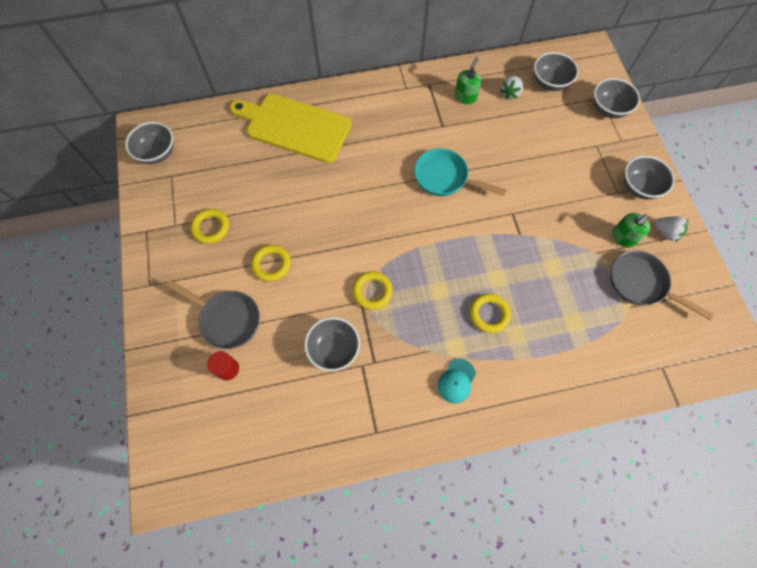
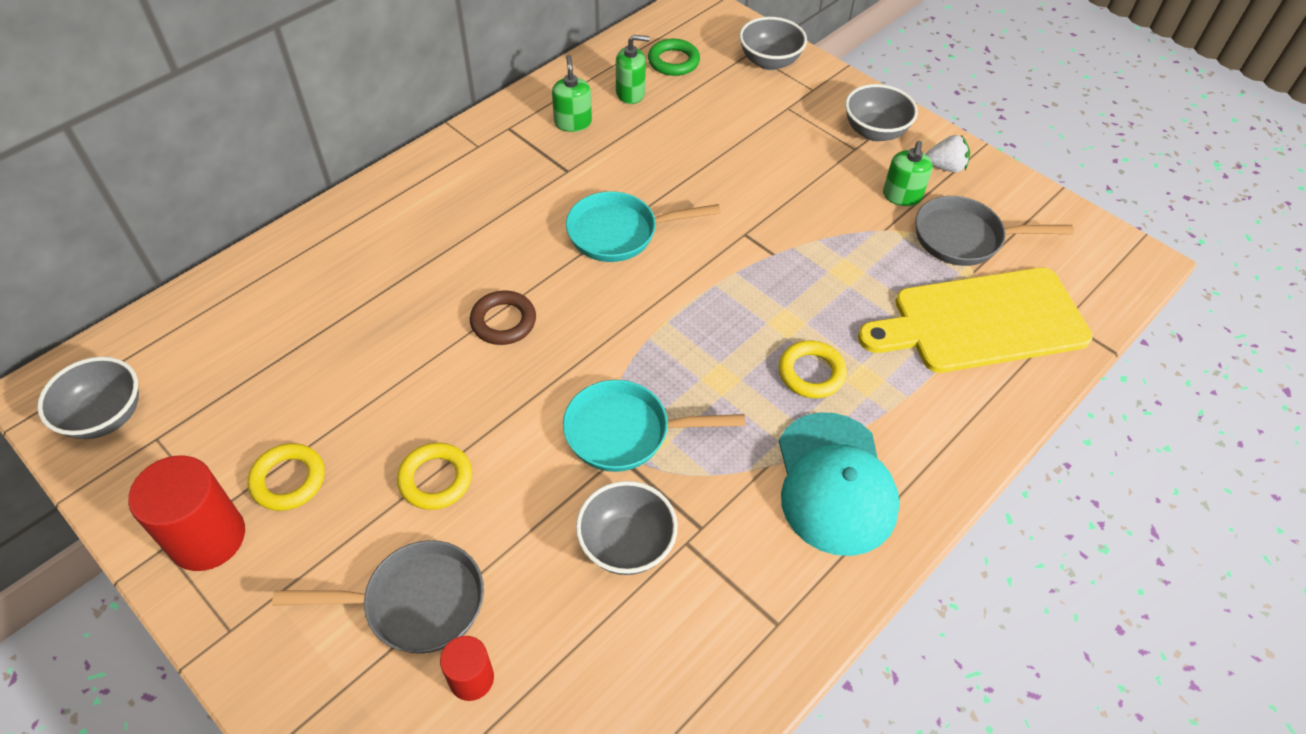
camera: 35 degrees left, 15 degrees down
yellow cutting board [230,94,352,163] -> yellow cutting board moved to [858,268,1093,373]
yellow ring [352,271,393,310] -> turquoise pan [563,380,745,472]
turquoise cap [438,359,476,403] -> turquoise cap [779,412,900,556], size x2.04
white strawberry [500,76,523,99] -> green soap dispenser [616,35,650,104]
grey bowl [534,52,579,91] -> green ring [648,39,700,76]
none -> red cylinder [128,455,245,571]
none -> brown ring [470,291,536,345]

